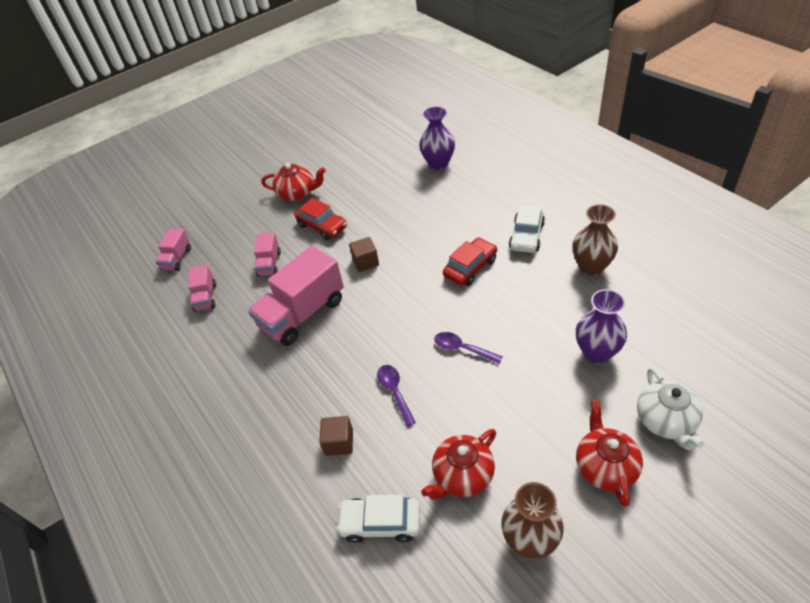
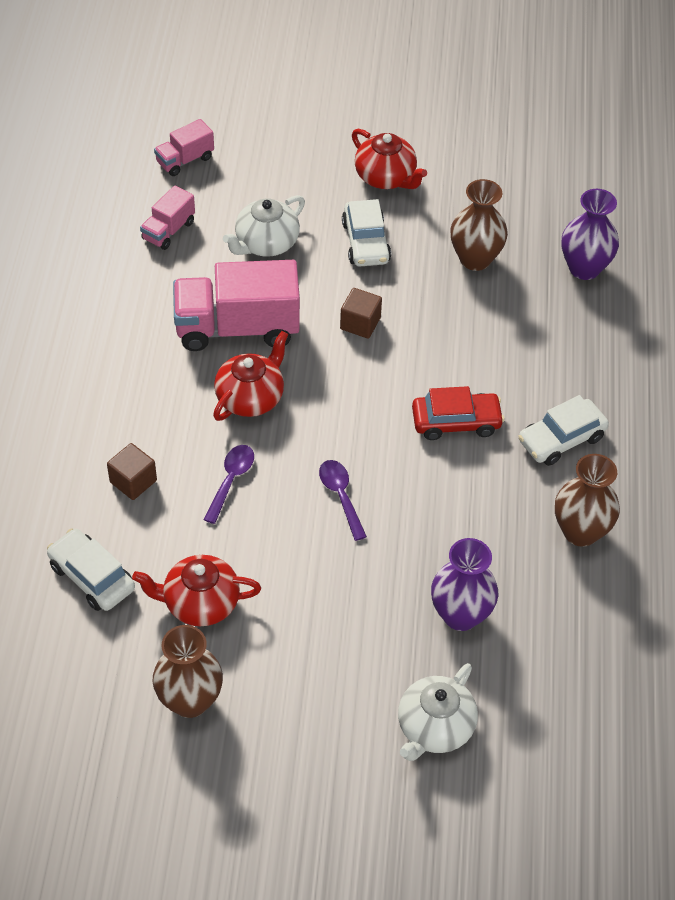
camera: 35 degrees right, 5 degrees up
pink truck [254,232,281,277] -> white teapot [223,195,305,257]
red car [295,198,347,240] -> white car [342,199,391,266]
red teapot [576,400,643,507] -> red teapot moved to [213,331,288,421]
none -> brown vase [450,179,508,271]

